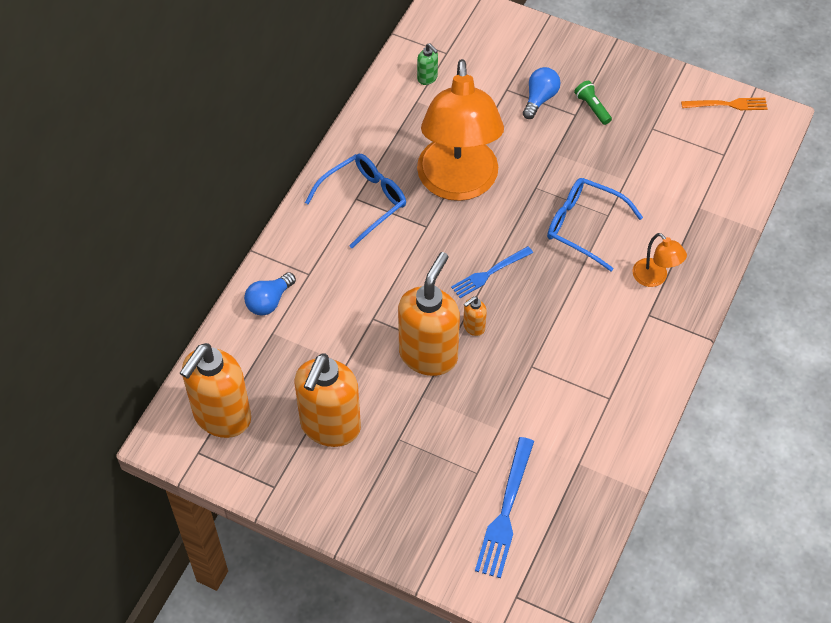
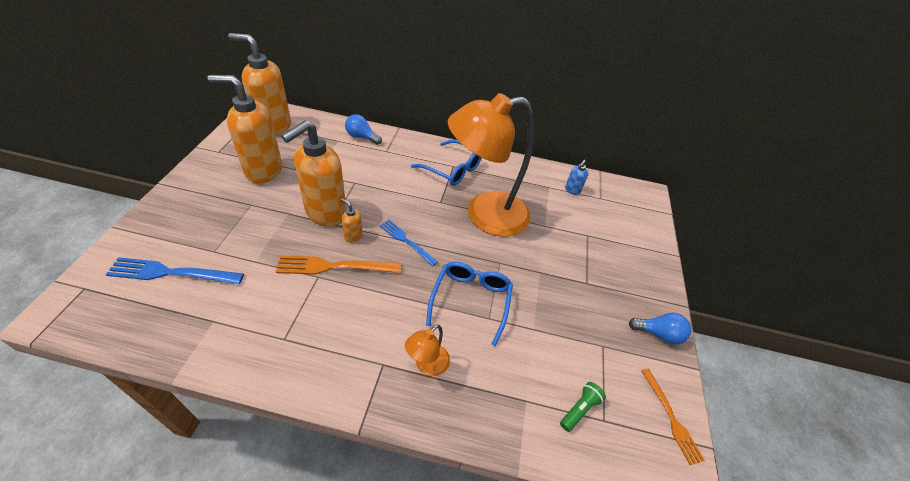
camera: 70 degrees right, 10 degrees down
orange soap dispenser [398,252,460,376] -> orange soap dispenser turned 120 degrees clockwise [281,121,347,226]
green soap dispenser [417,43,438,85] -> blue soap dispenser [565,160,588,195]
blue light bulb [523,67,561,119] -> blue light bulb moved to [629,313,691,345]
green flashlight [574,81,612,125] -> green flashlight moved to [560,382,606,432]
none -> orange fork [275,255,401,275]

